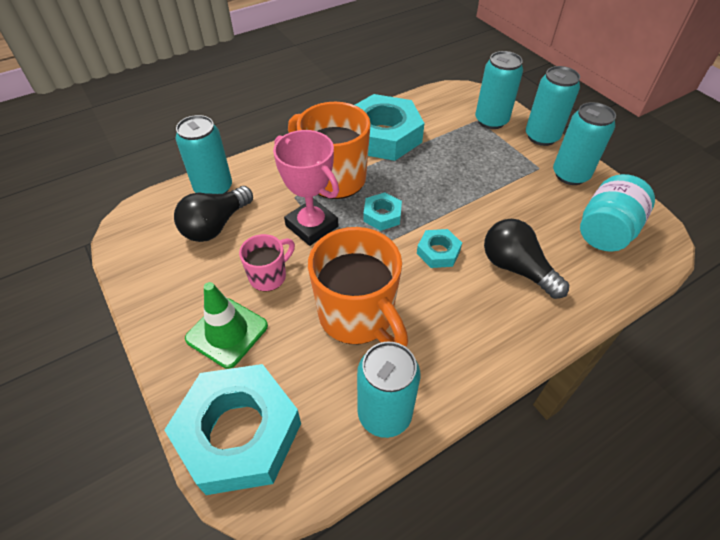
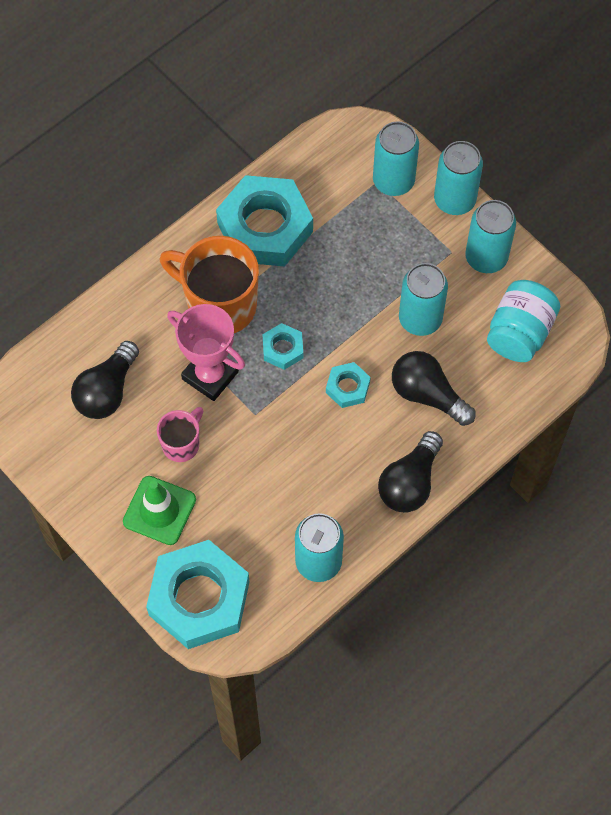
camera: 10 degrees left, 15 degrees up
turquoise can [176,115,232,194] -> turquoise can moved to [399,263,448,336]
orange mug [308,227,408,347] -> none
none -> black light bulb [378,431,443,513]

